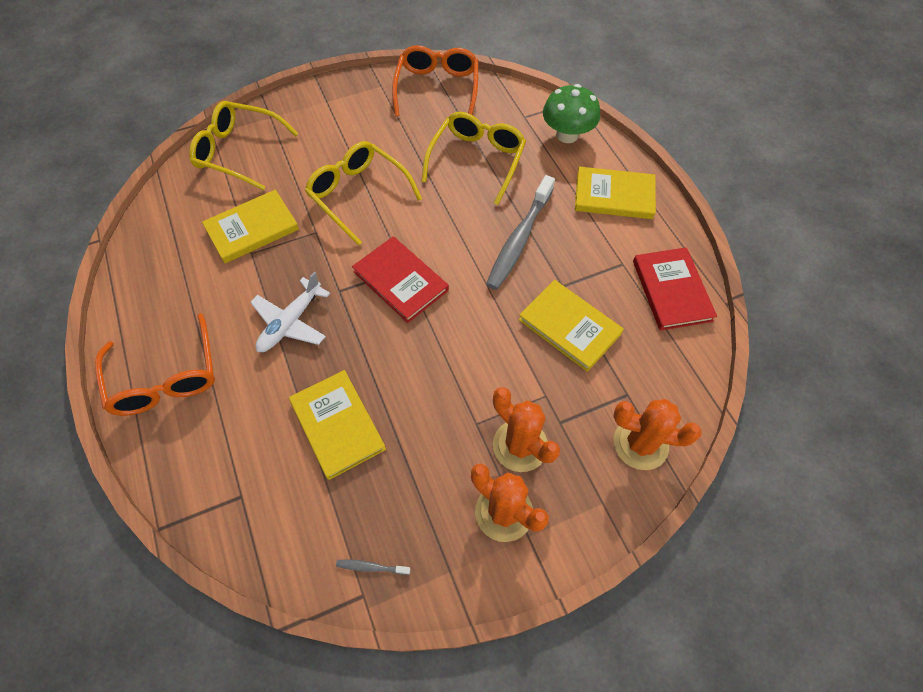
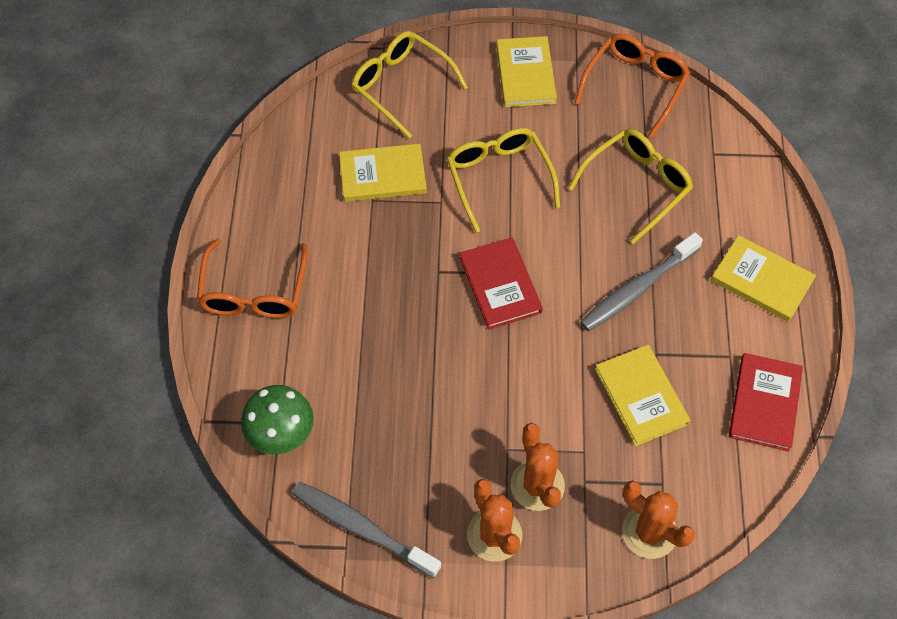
camera: 25 degrees right, 0 degrees up
white plane [250,272,331,352] -> none
yellow book [289,370,386,480] -> yellow book moved to [496,36,557,107]
grey toothbrush [336,559,410,575] -> grey toothbrush [292,482,441,578], size x2.49
green mushroom [543,84,600,143] -> green mushroom moved to [241,385,314,454]

